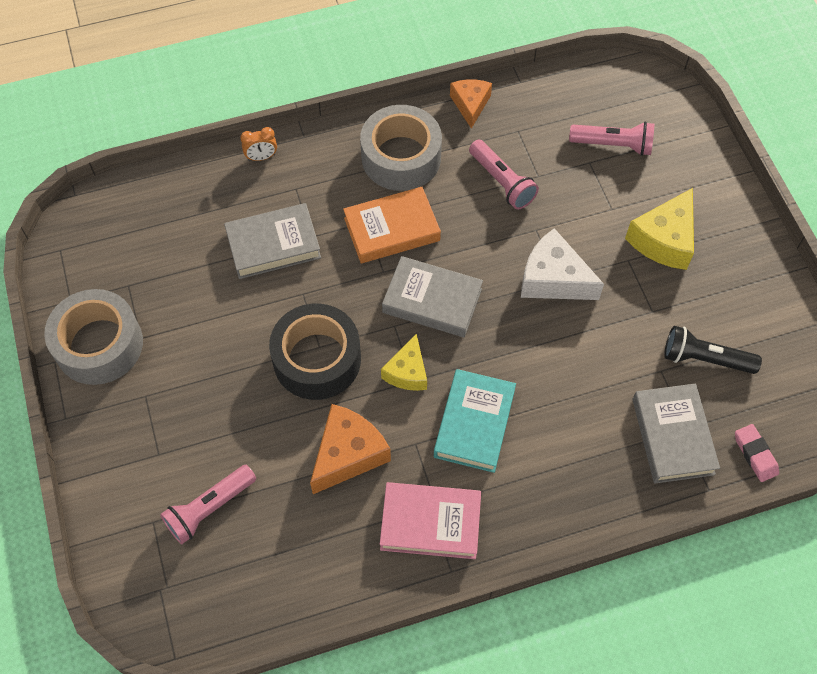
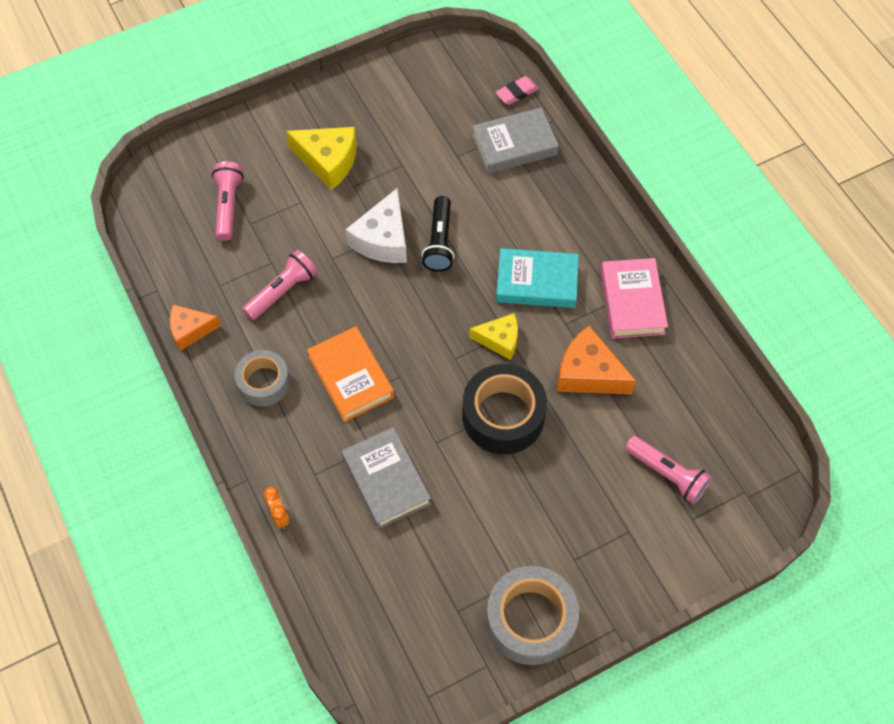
camera: 100 degrees left, 0 degrees up
grey tape [360,105,442,191] -> grey tape [235,350,290,407], size x0.64
grey book [382,256,483,337] -> none
black flashlight [664,326,762,374] -> black flashlight moved to [422,196,454,272]

